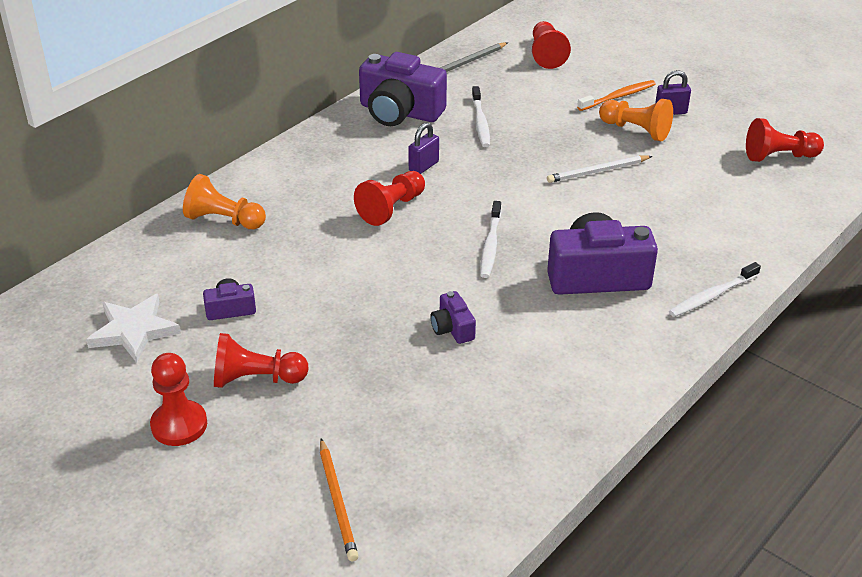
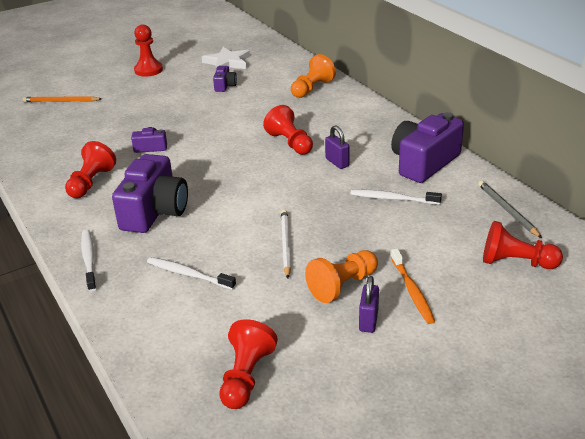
camera: 110 degrees right, 5 degrees down
red pawn [214,333,309,388] -> red pawn moved to [65,141,116,198]
white toothbrush [480,201,501,278] -> white toothbrush moved to [147,257,236,290]

